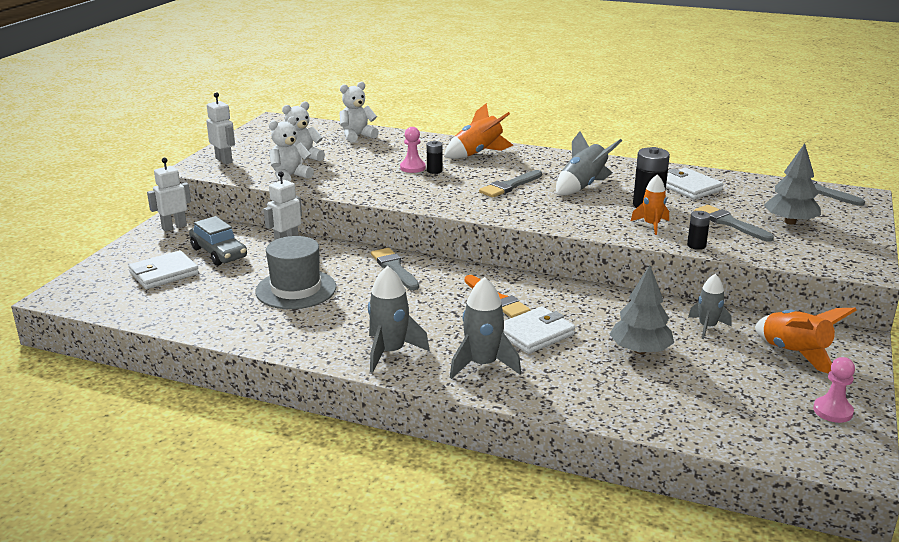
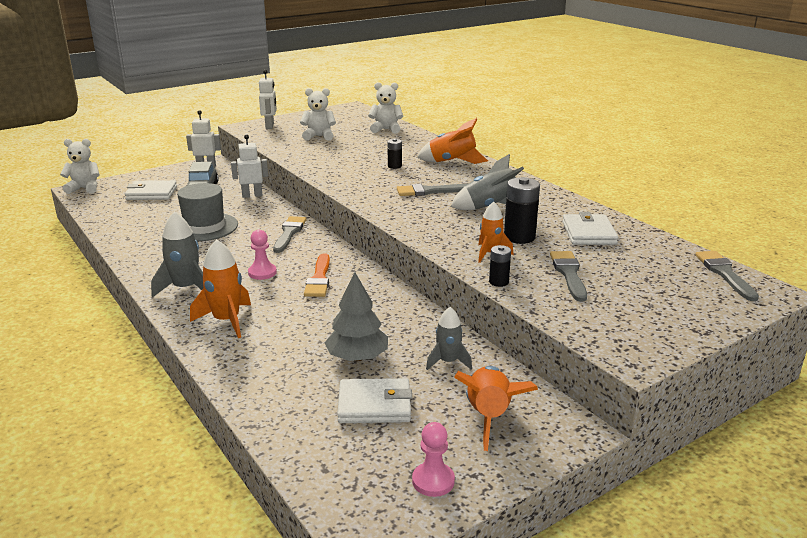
camera: 35 degrees right, 0 degrees up
white teddy bear [269,116,314,182] -> white teddy bear moved to [60,139,100,194]
pink pawn [400,127,426,173] -> pink pawn moved to [248,230,277,280]
grey rocket [450,277,521,379] -> orange rocket [190,239,251,338]
white wallet [503,306,575,354] -> white wallet moved to [337,378,412,423]
grey tree [764,143,821,225] -> none

